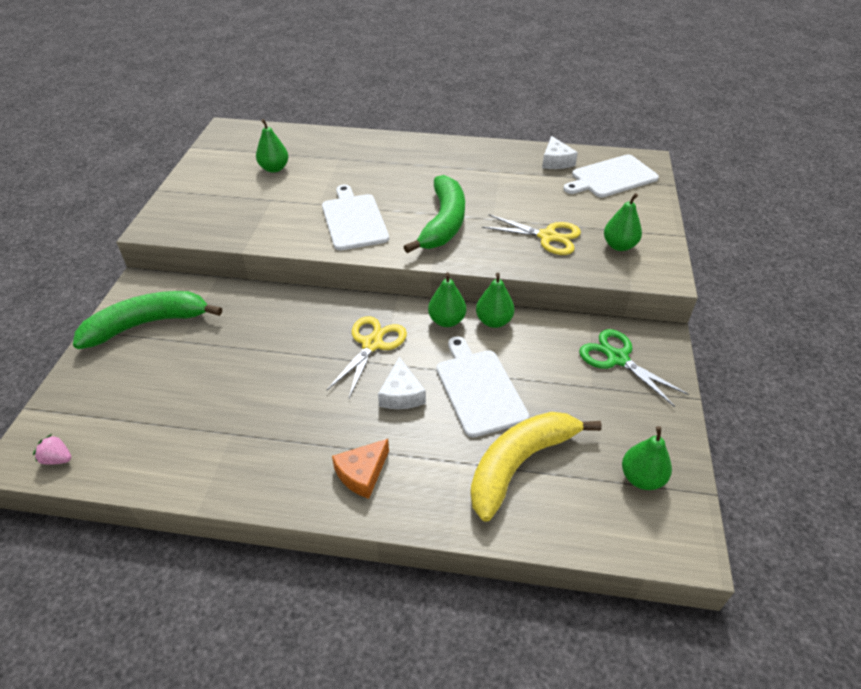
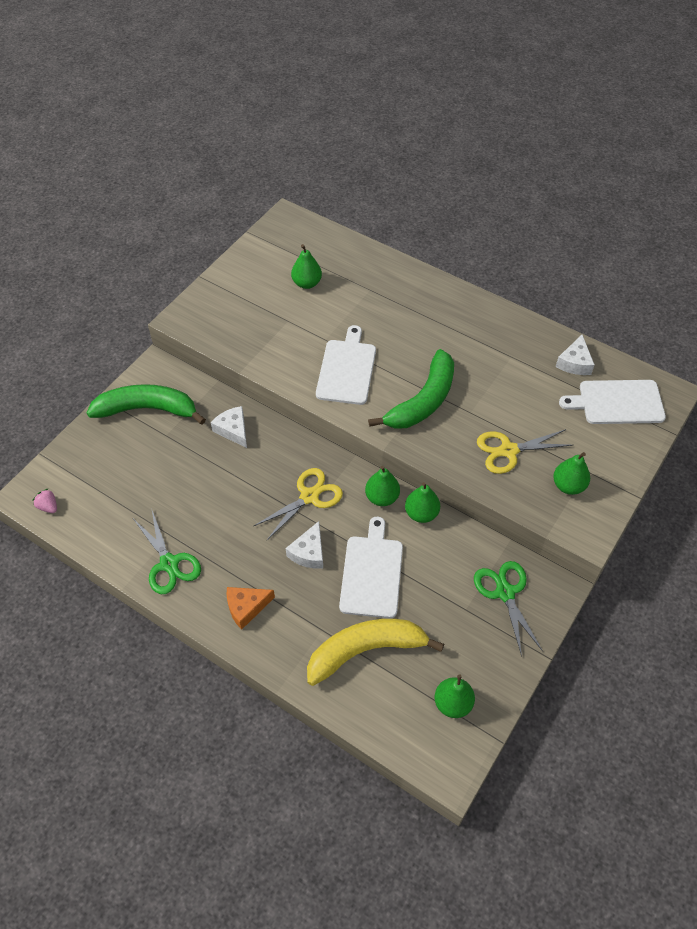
camera: 25 degrees right, 10 degrees up
yellow scissors [482,214,581,255] -> yellow scissors turned 120 degrees clockwise [477,429,573,474]
none -> green scissors [134,511,201,594]
none -> white cheese [211,406,247,448]

